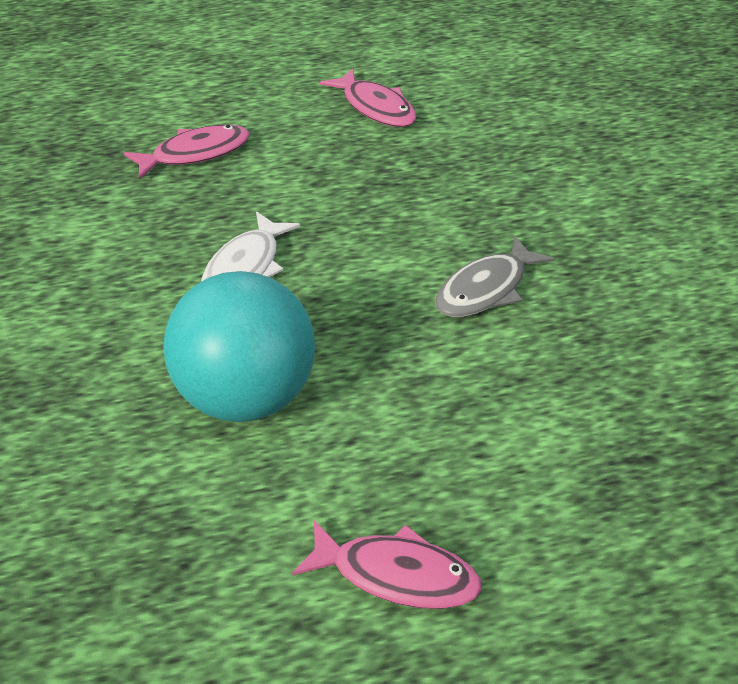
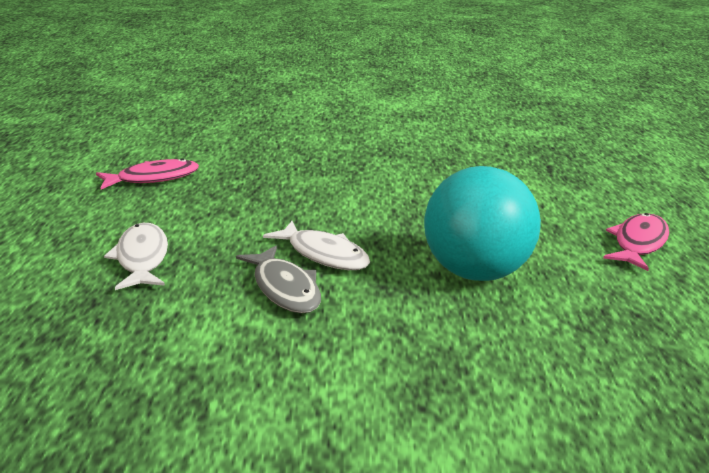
camera: 75 degrees left, 15 degrees down
pink fish [123,125,250,179] -> white fish [104,223,168,290]
grey fish [435,236,555,317] -> grey fish moved to [236,246,321,313]

